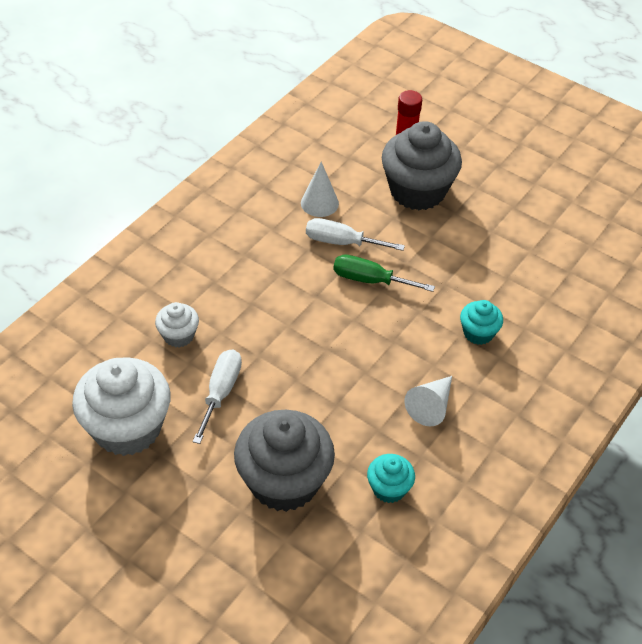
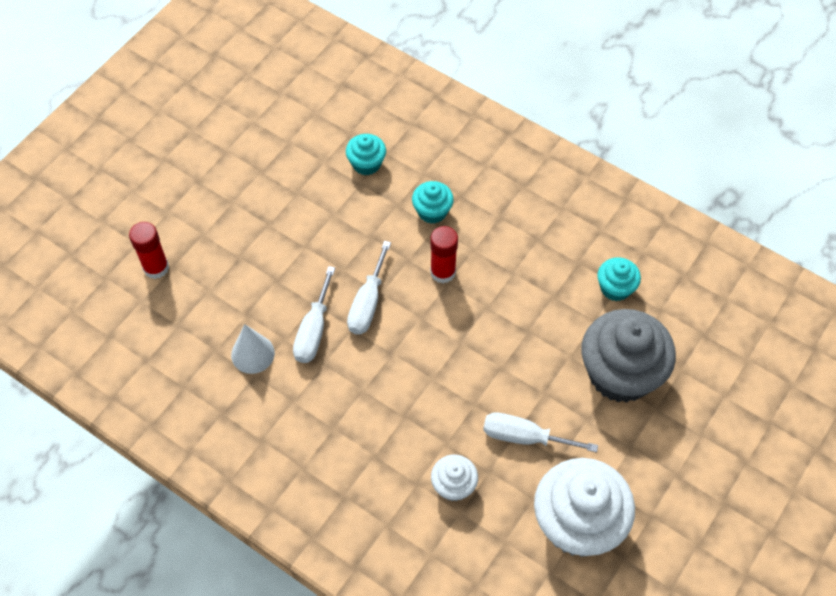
camera: 90 degrees left, 10 degrees up
green screwdriver [333,255,435,292] -> white screwdriver [347,241,391,334]
grey cupcake [382,121,462,210] -> none
white cone [404,376,452,427] -> none
none -> turquoise cupcake [346,134,386,175]
none -> red glue stick [430,226,458,283]

